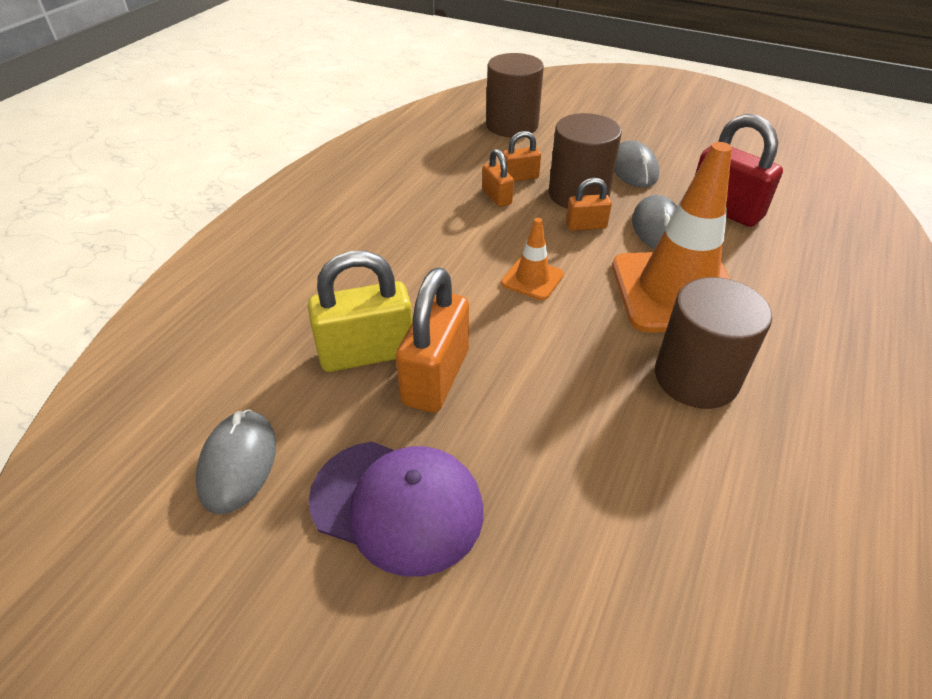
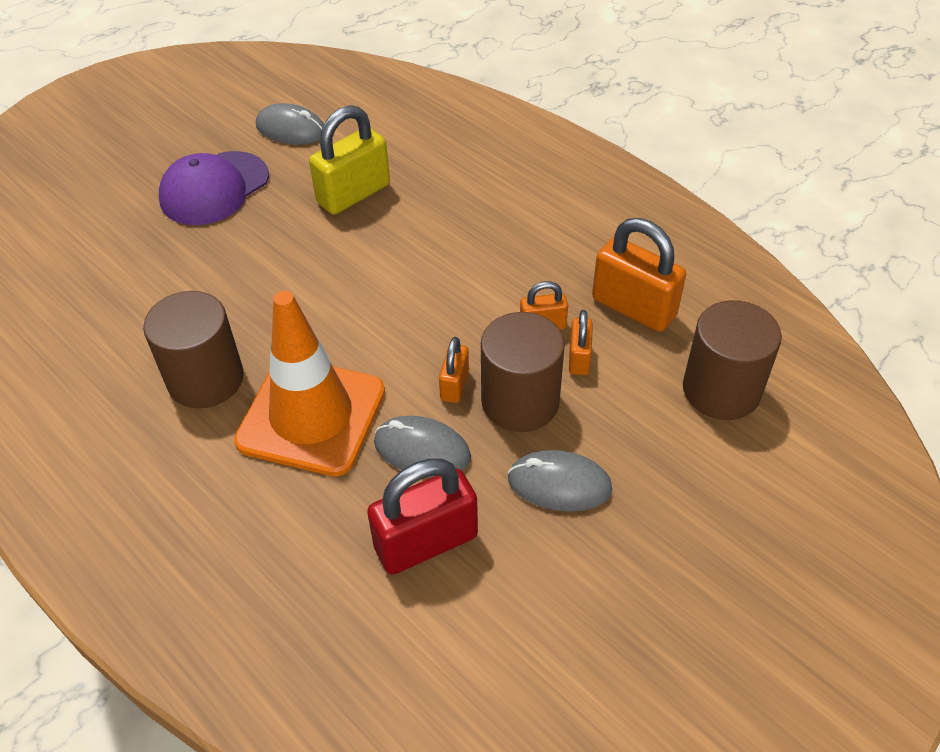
camera: 110 degrees right, 5 degrees up
yellow padlock [308,251,413,372] -> yellow padlock turned 45 degrees clockwise [309,105,390,214]
orange padlock [396,268,469,413] -> orange padlock moved to [592,218,686,332]
orange traffic cone [501,218,564,300] -> none

